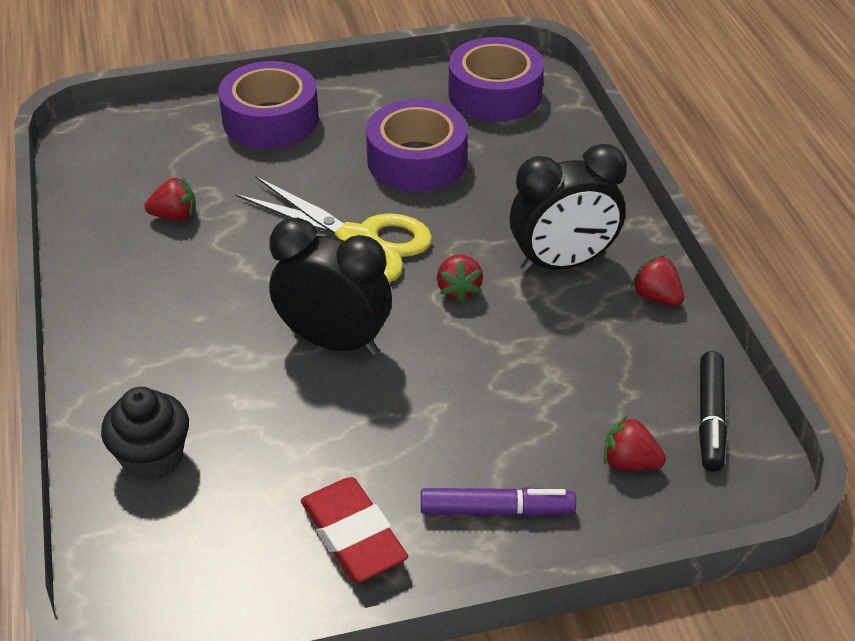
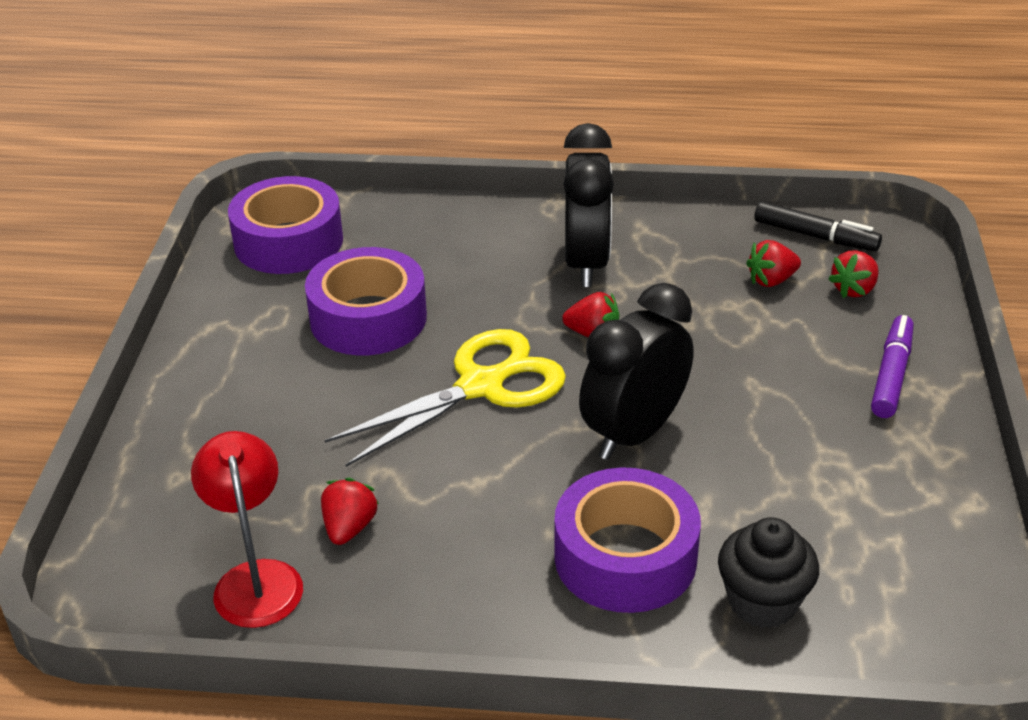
camera: 70 degrees left, 5 degrees down
purple tape [218,61,319,149] -> purple tape moved to [554,467,701,613]
red eraser [301,477,408,582] -> none
red strawberry [631,255,684,306] -> red strawberry moved to [746,240,801,287]
none -> red lamp [191,431,303,628]

